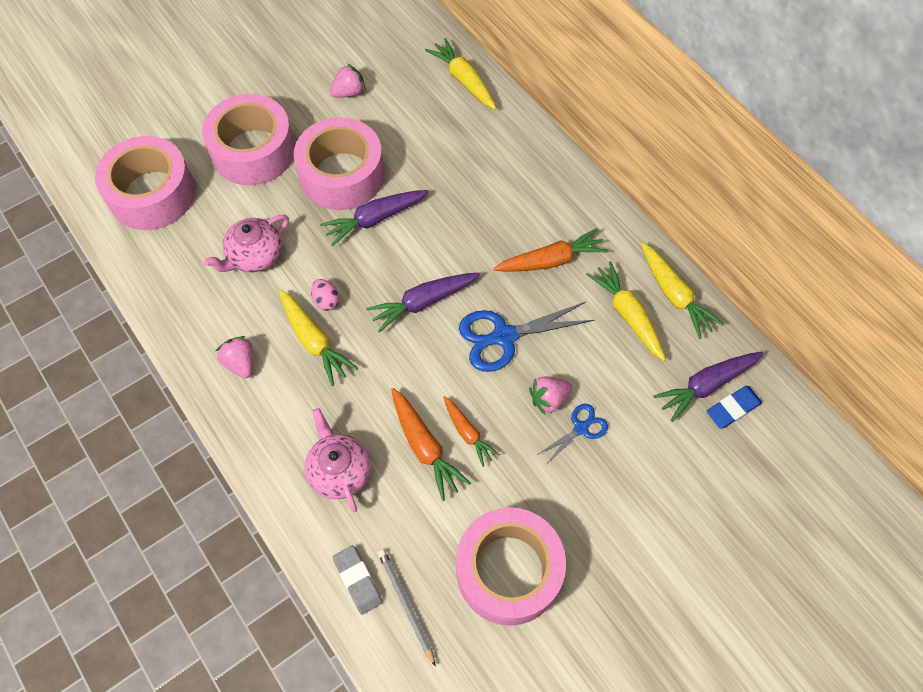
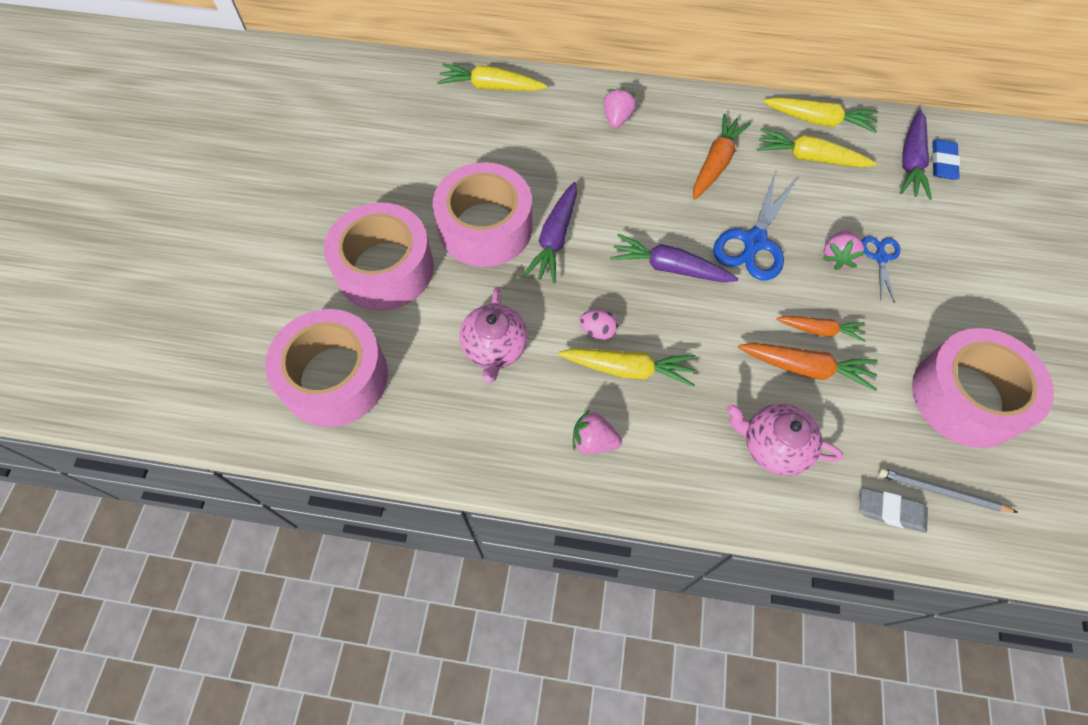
camera: 45 degrees left, 0 degrees up
pink strawberry [330,63,366,98] -> pink strawberry moved to [604,87,637,129]
purple carrot [366,273,480,333] -> purple carrot turned 90 degrees clockwise [610,234,738,282]

